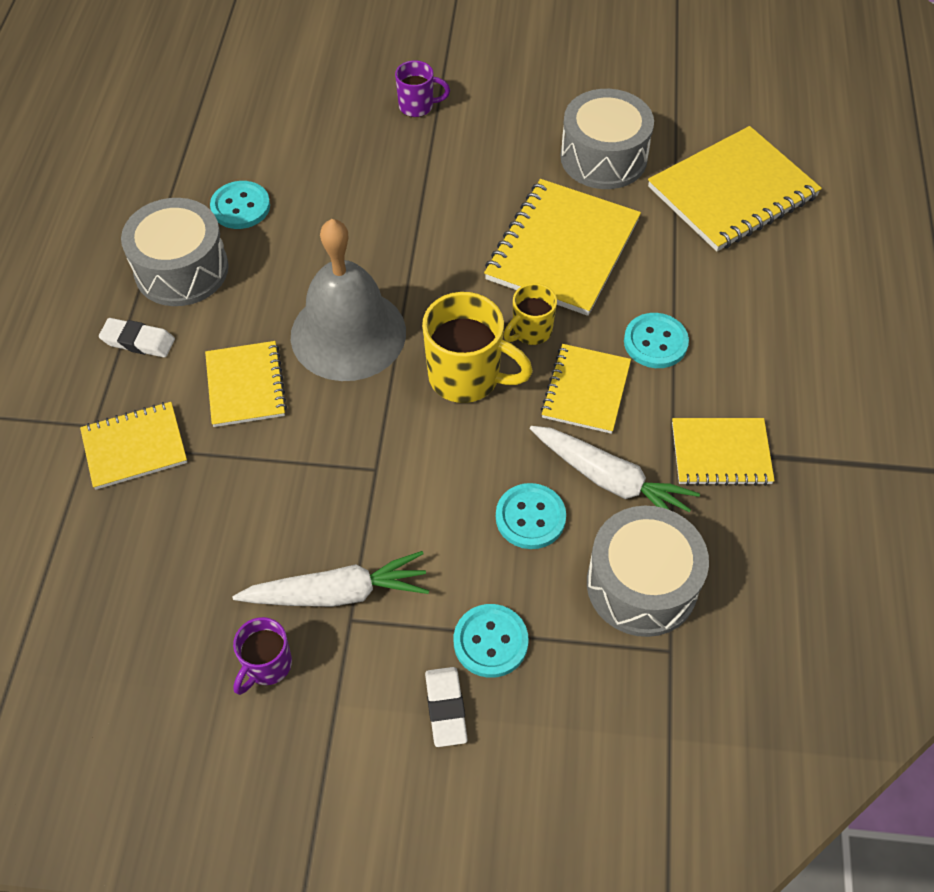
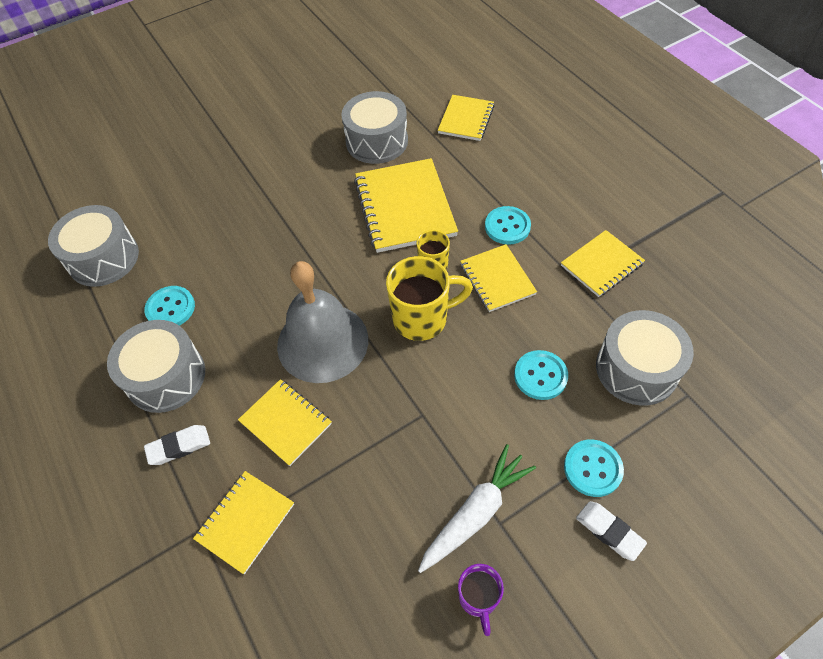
camera: 35 degrees left, 0 degrees up
purple mug [395,60,450,117] -> none
white carrot [530,426,700,512] -> none
yellow notebook [648,126,822,251] -> yellow notebook [438,95,495,141], size x0.59
none -> grey drum [48,205,139,287]

